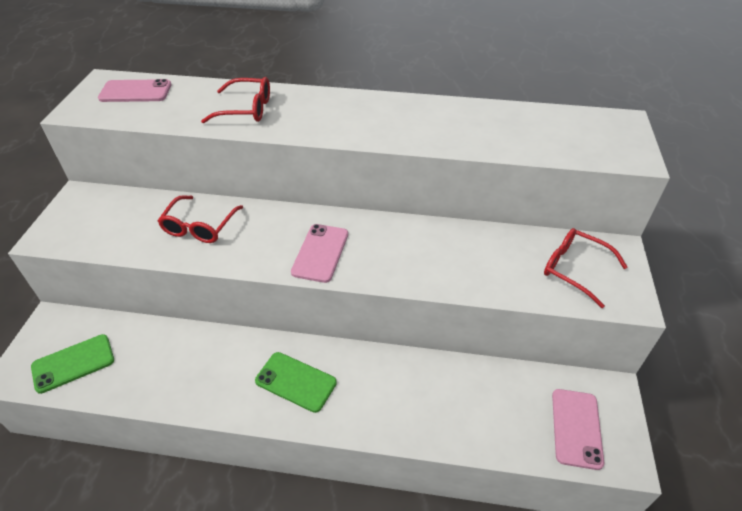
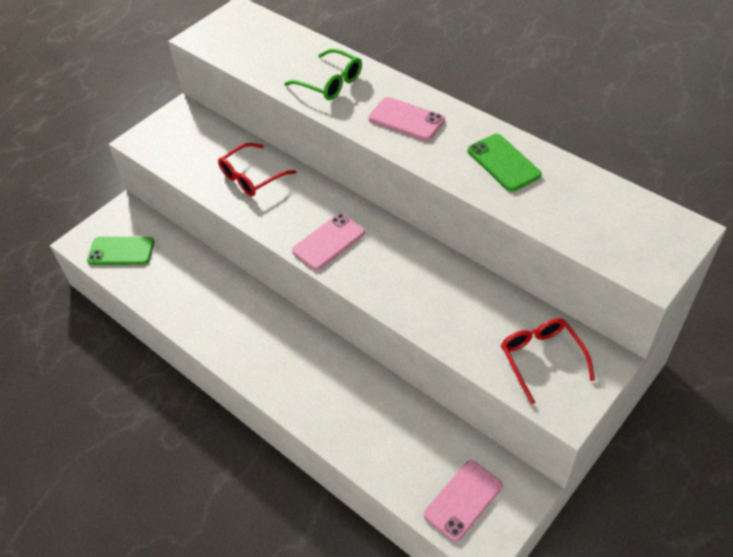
camera: 35 degrees right, 5 degrees up
pink phone [98,79,171,102] -> pink phone moved to [369,97,445,141]
red glasses [201,77,270,123] -> green glasses [284,49,362,100]
green phone [255,352,337,413] -> green phone moved to [468,134,542,192]

